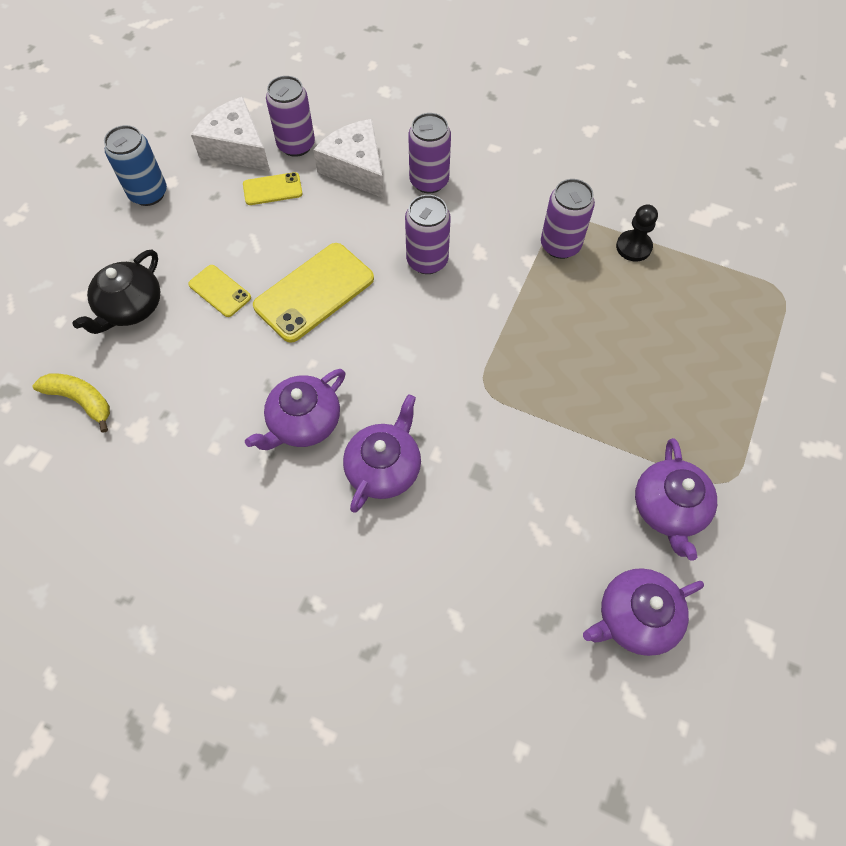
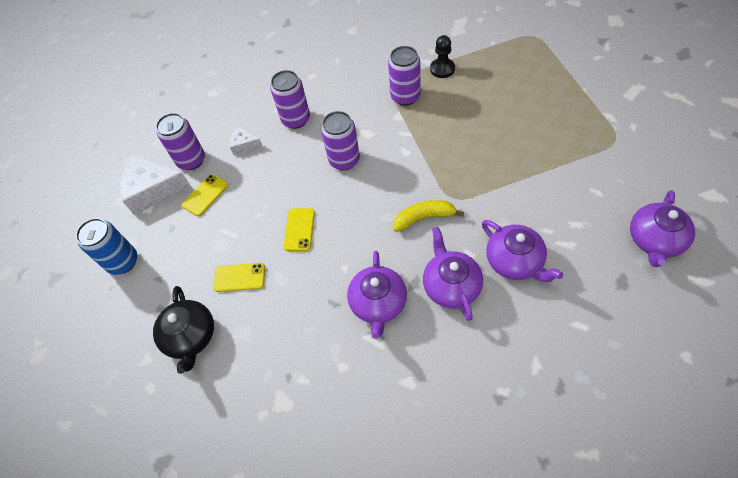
camera: 35 degrees left, 5 degrees down
yellow banana [32,373,110,433] -> yellow banana moved to [394,200,464,232]
yellow phone [253,243,374,343] -> yellow phone [284,208,315,251], size x0.54
white cheese [313,119,384,198] -> white cheese [229,126,263,155], size x0.51
purple teapot [635,438,717,561] -> purple teapot moved to [482,220,563,282]

